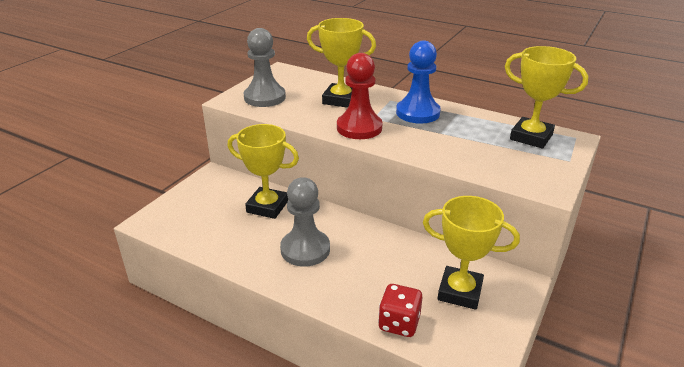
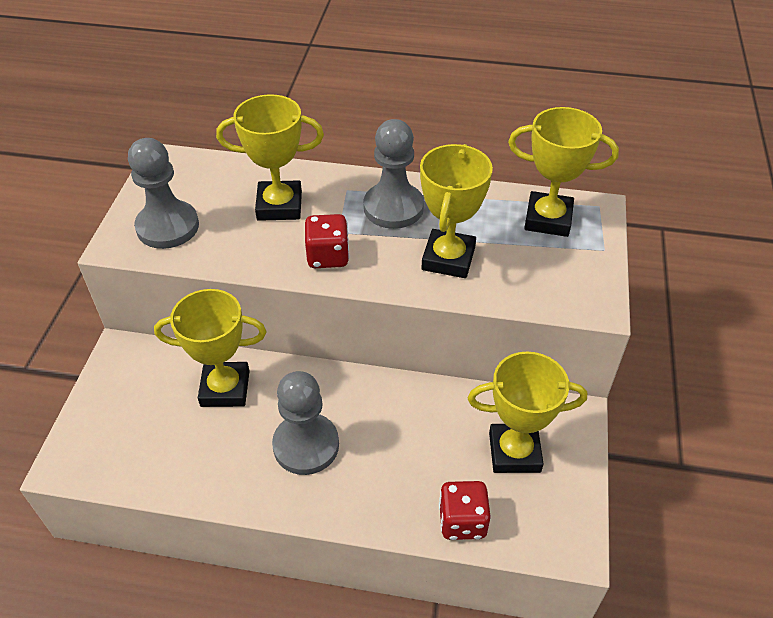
camera: 20 degrees left, 15 degrees up
red pawn [337,53,383,139] -> red dice [305,214,349,268]
blue pawn [396,41,441,124] -> grey pawn [364,119,424,229]
none -> yellow trophy [420,144,493,278]

